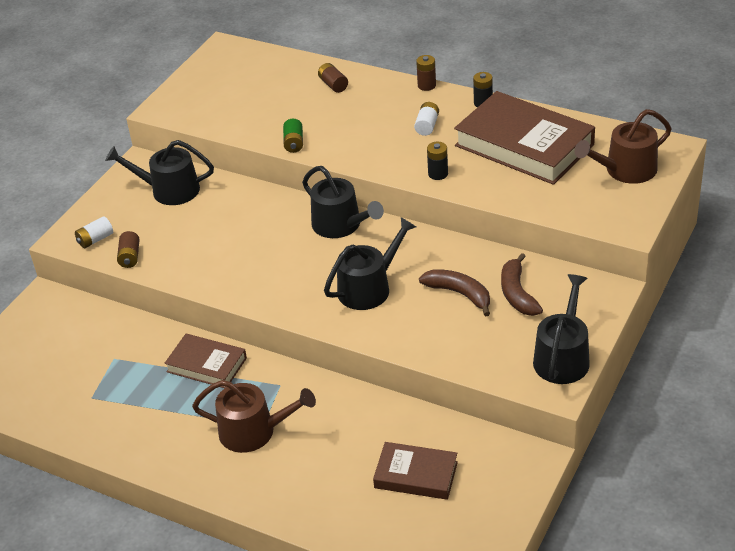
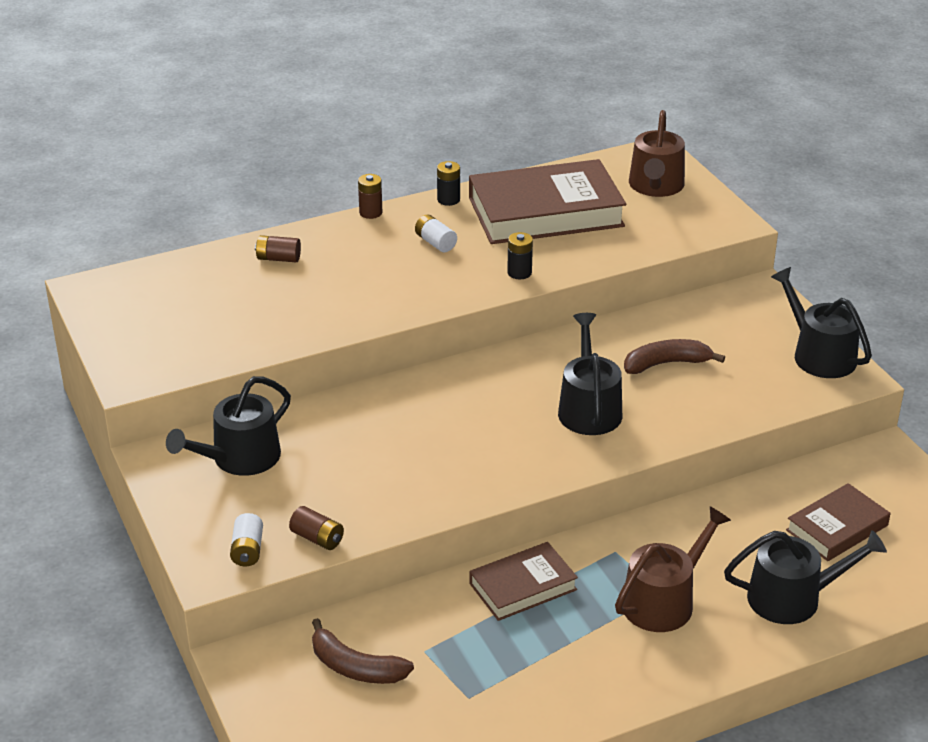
camera: 55 degrees left, 5 degrees down
green battery [283,119,303,153] -> none
black watering can [302,166,384,238] -> black watering can moved to [724,530,887,624]
brown banana [501,253,543,316] -> brown banana moved to [312,618,414,684]

